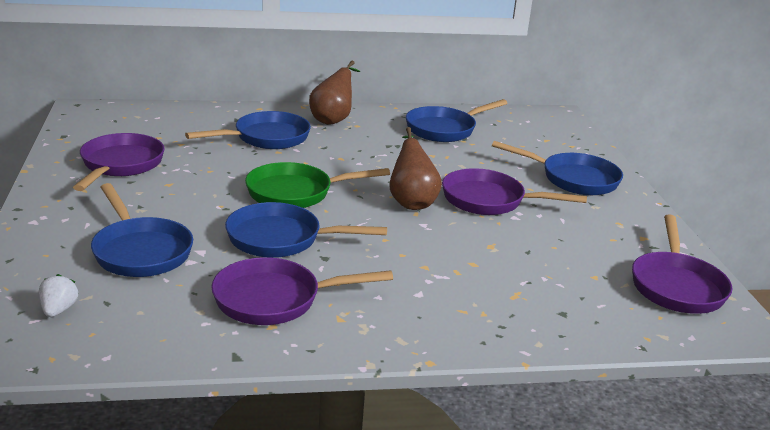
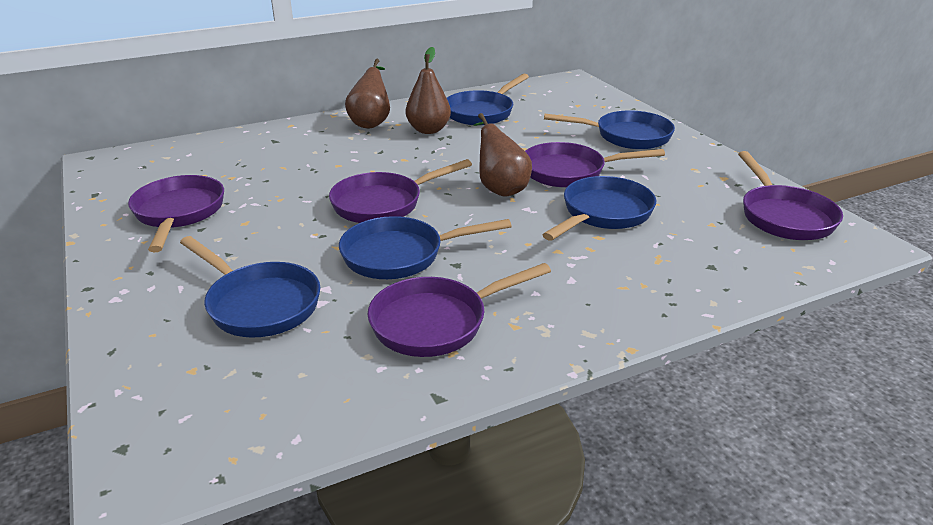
camera: 15 degrees left, 5 degrees up
white strawberry [39,274,78,317] -> none
blue pan [185,111,311,149] -> blue pan moved to [542,176,656,241]
green pan [245,162,390,208] -> purple pan [329,159,472,223]
none -> brown pear [406,47,451,134]

